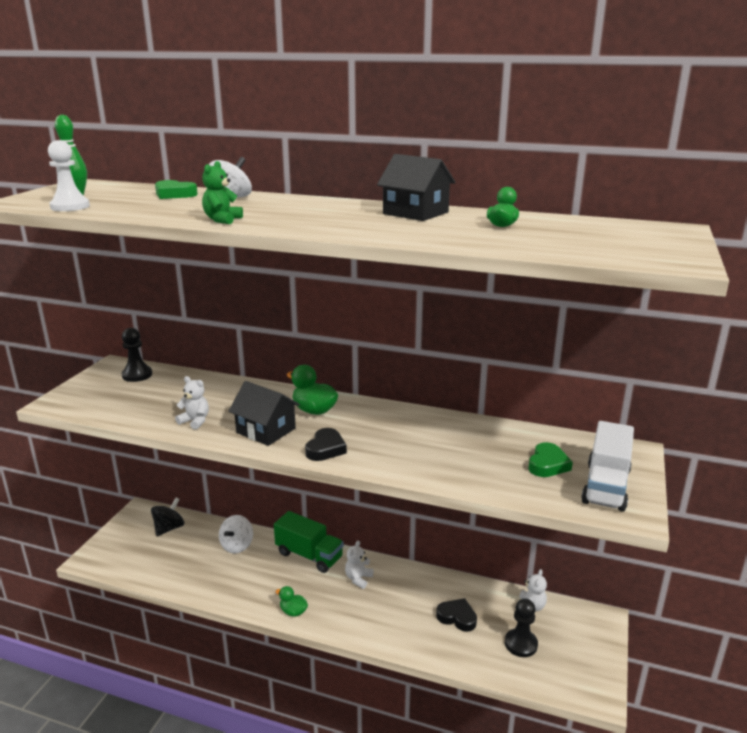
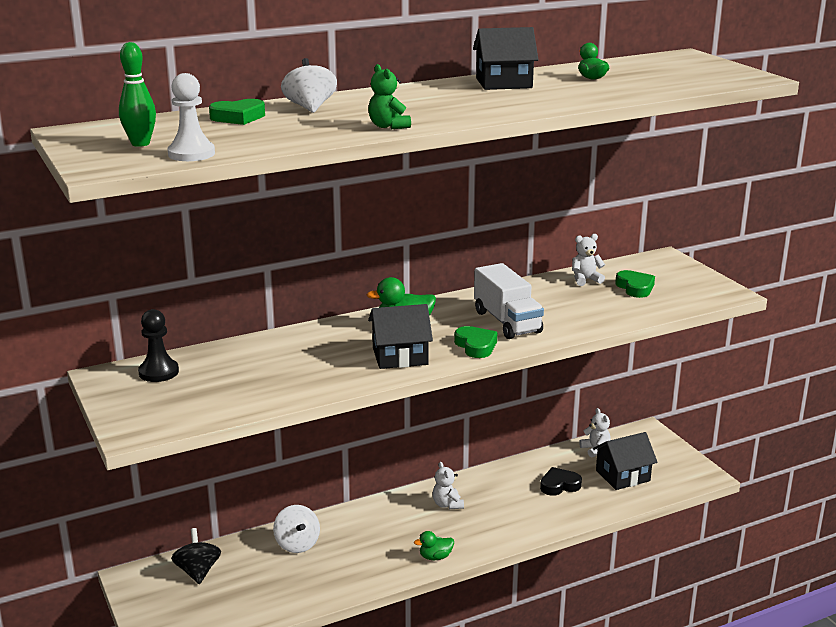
camera: 45 degrees left, 0 degrees up
white teddy bear [175,376,209,430] -> white teddy bear moved to [572,234,605,286]
green truck [274,511,344,573] -> none
black heart [305,428,347,461] -> green heart [454,326,497,358]
black pawn [505,598,538,657] -> black house [593,432,658,490]
white truck [581,421,634,512] -> white truck moved to [474,263,544,339]

